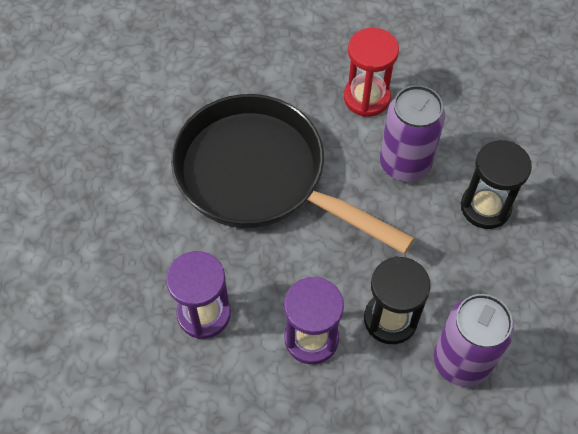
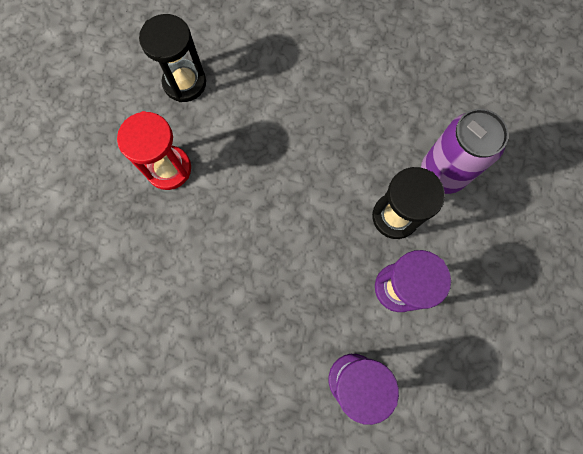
camera: 75 degrees left, 15 degrees up
black pan [171,94,415,254] -> none
purple can [380,85,445,182] -> none
black hourglass [461,140,532,229] -> black hourglass moved to [139,14,206,102]

